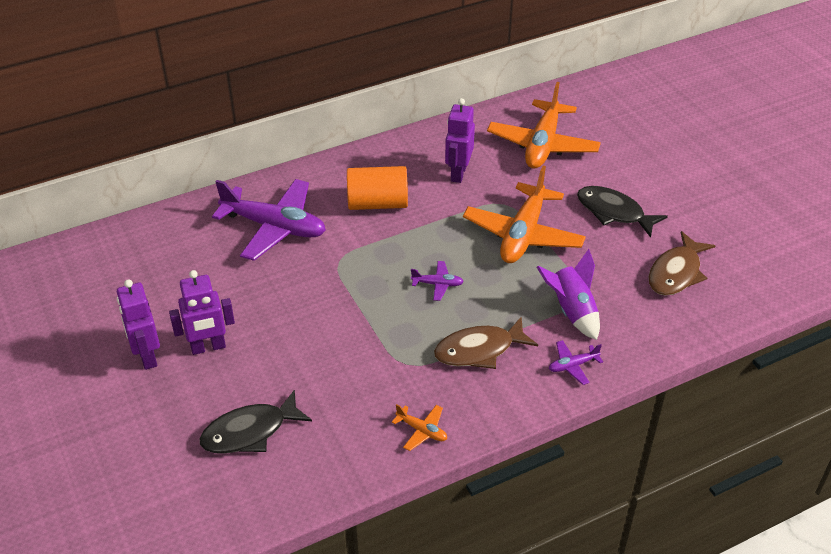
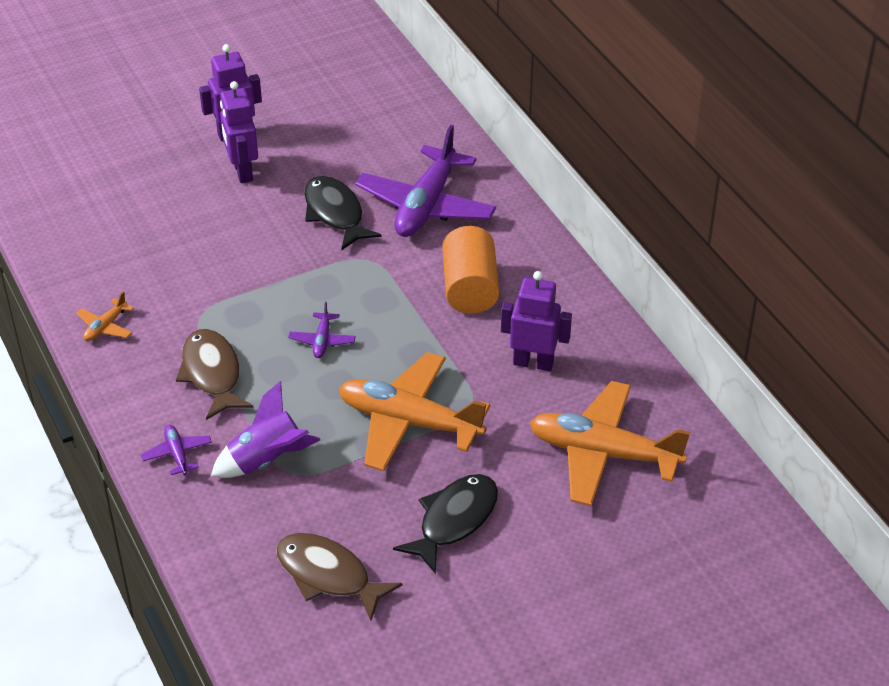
camera: 90 degrees right, 0 degrees up
black fish [200,389,312,454] -> black fish moved to [304,176,381,250]

